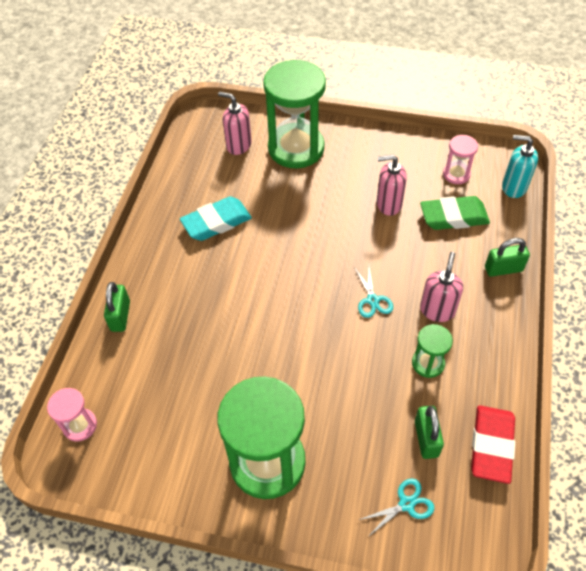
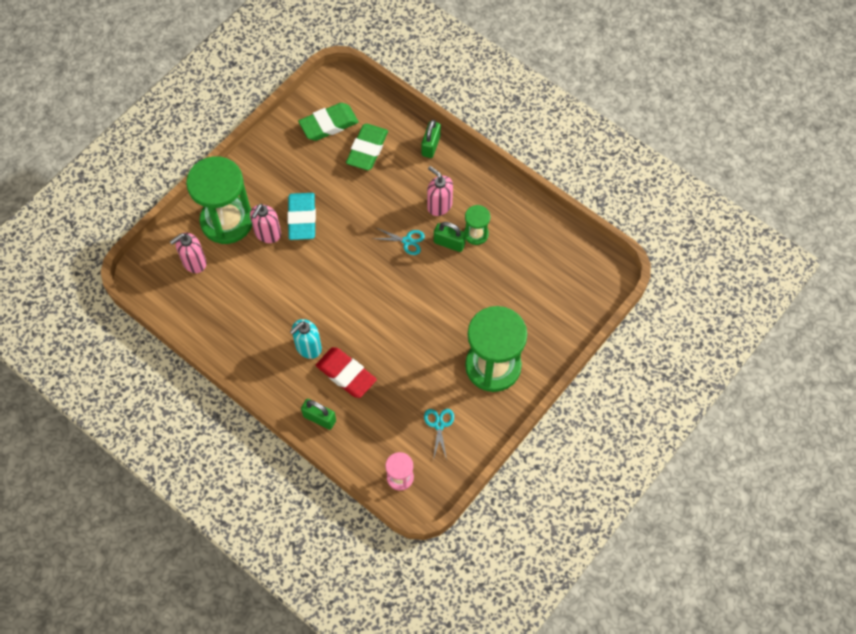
camera: 65 degrees left, 10 degrees up
turquoise eraser [180,196,252,241] -> turquoise eraser moved to [287,193,316,240]
turquoise scissors [359,478,434,537] -> turquoise scissors moved to [424,409,454,460]
pink soap dispenser [377,154,407,216] -> pink soap dispenser moved to [250,204,281,243]
green padlock [415,406,444,459] -> green padlock moved to [434,222,466,252]
pink hourglass [443,135,478,184] -> green eraser [298,103,358,141]
red eraser [471,405,515,484] -> red eraser moved to [316,347,377,398]
turquoise soap dispenser [502,135,538,198] -> turquoise soap dispenser moved to [290,319,322,359]

